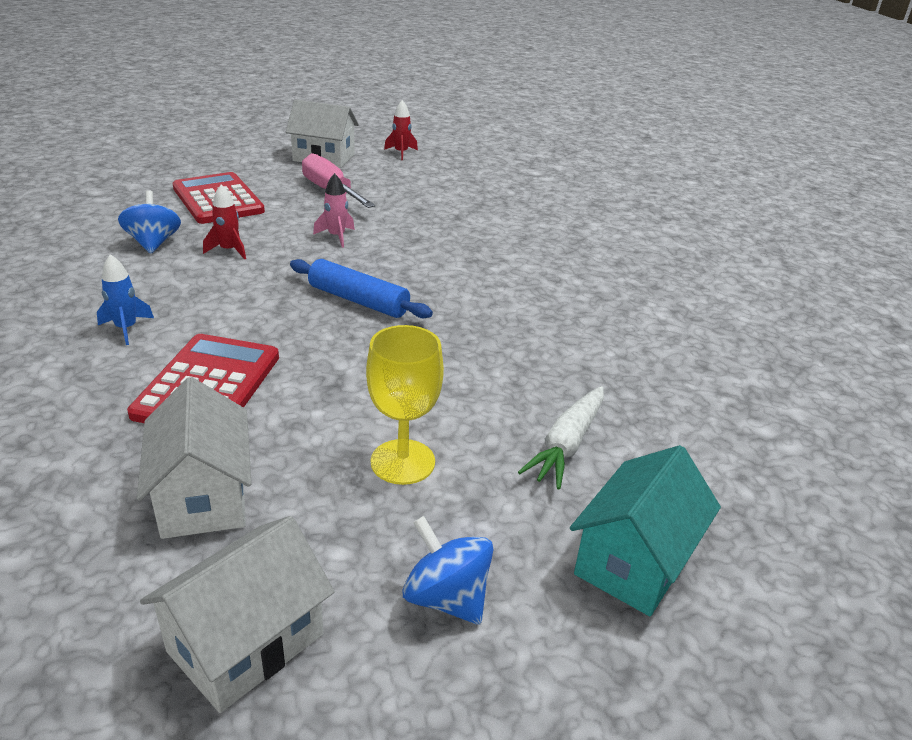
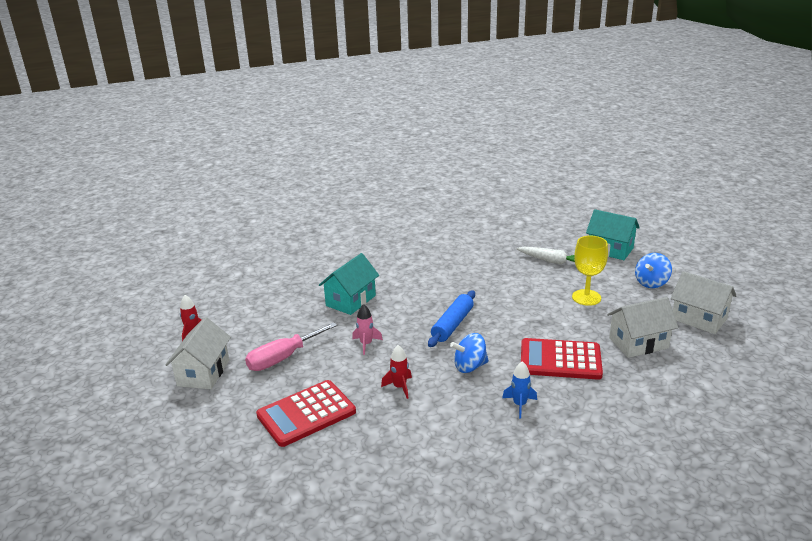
camera: 90 degrees left, 5 degrees down
blue spinning top [118,190,181,254] -> blue spinning top moved to [450,333,489,373]
none -> turquoise house [319,253,379,315]

